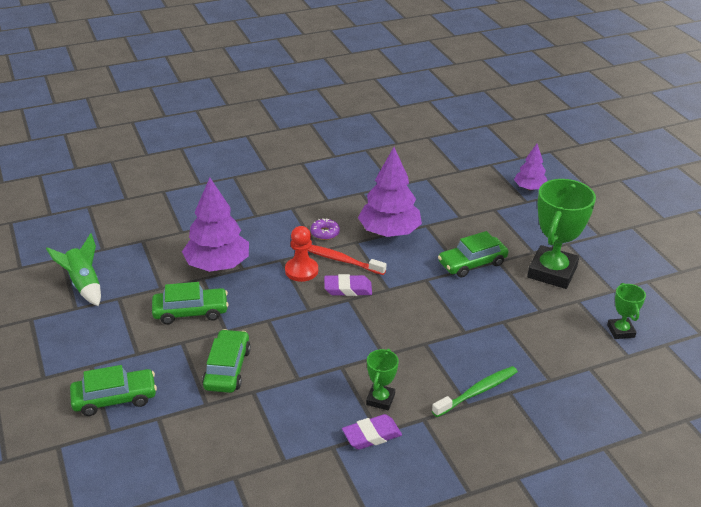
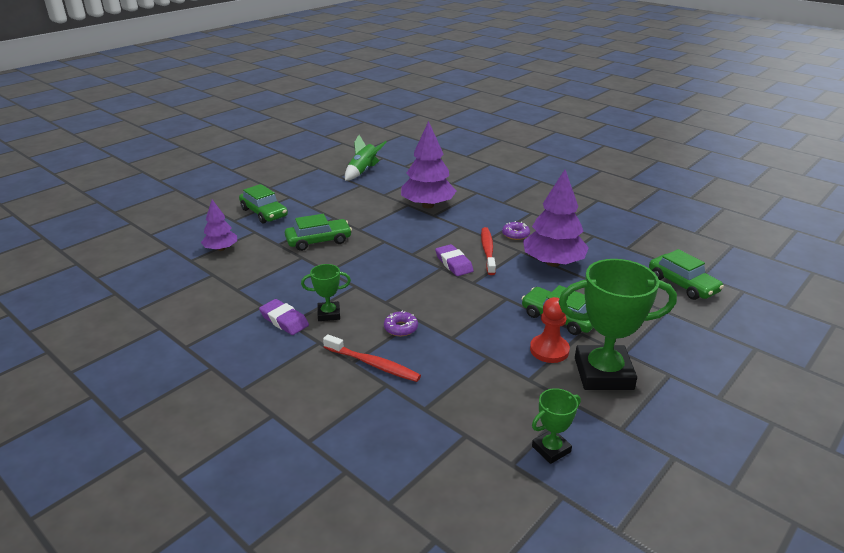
camera: 65 degrees right, 5 degrees down
green car [152,282,229,324] -> green car moved to [649,249,724,300]
red pawn [285,226,318,282] -> red pawn moved to [530,297,570,363]
green toothbrush [432,366,518,417] -> red toothbrush [323,334,421,382]
purple tree [514,144,547,191] -> purple tree moved to [201,200,237,251]
none -> purple donut [384,311,418,336]

